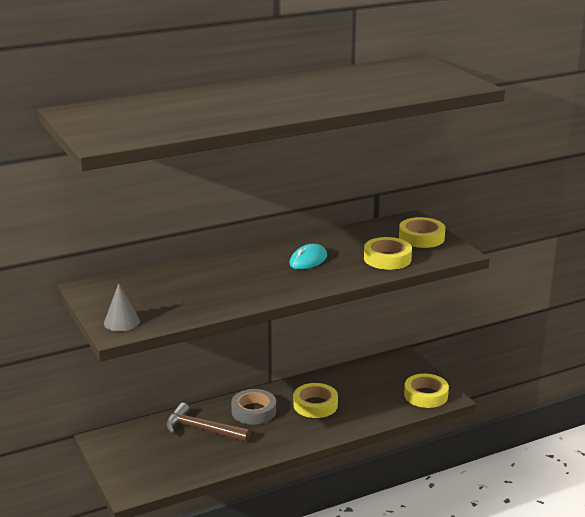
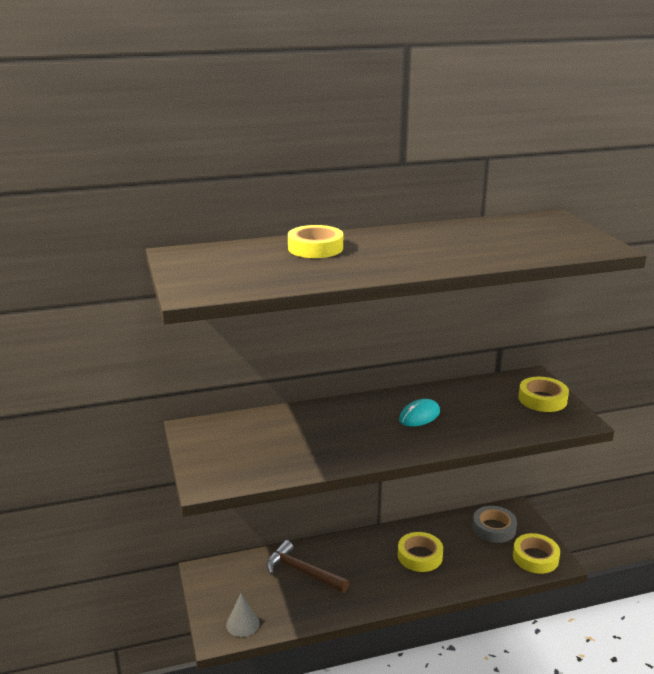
camera: 10 degrees right, 0 degrees up
grey cone [104,283,140,331] -> grey cone moved to [226,593,260,637]
grey tape [231,389,276,425] -> grey tape moved to [472,506,517,543]
yellow tape [364,237,412,270] -> yellow tape moved to [288,225,343,258]

